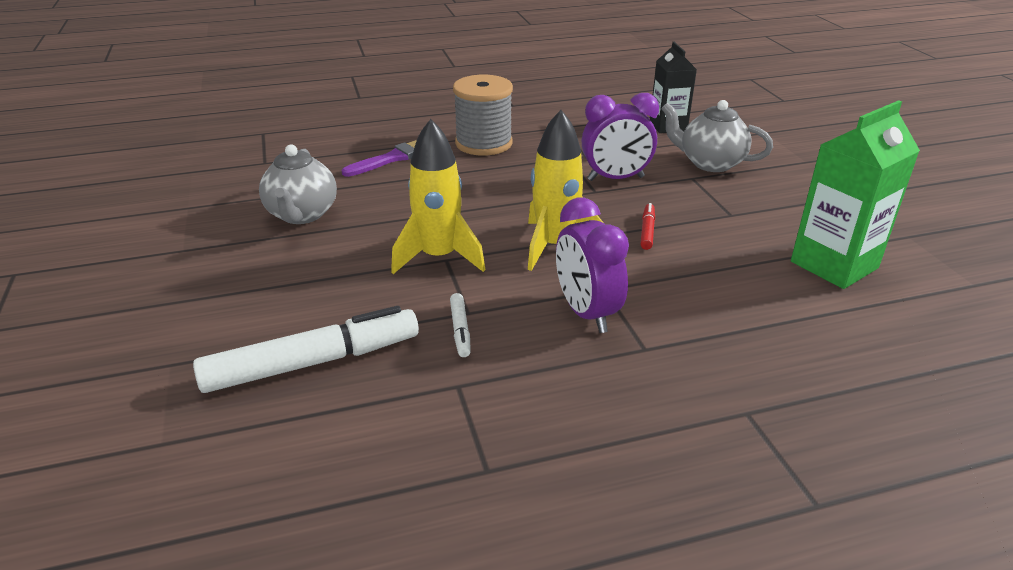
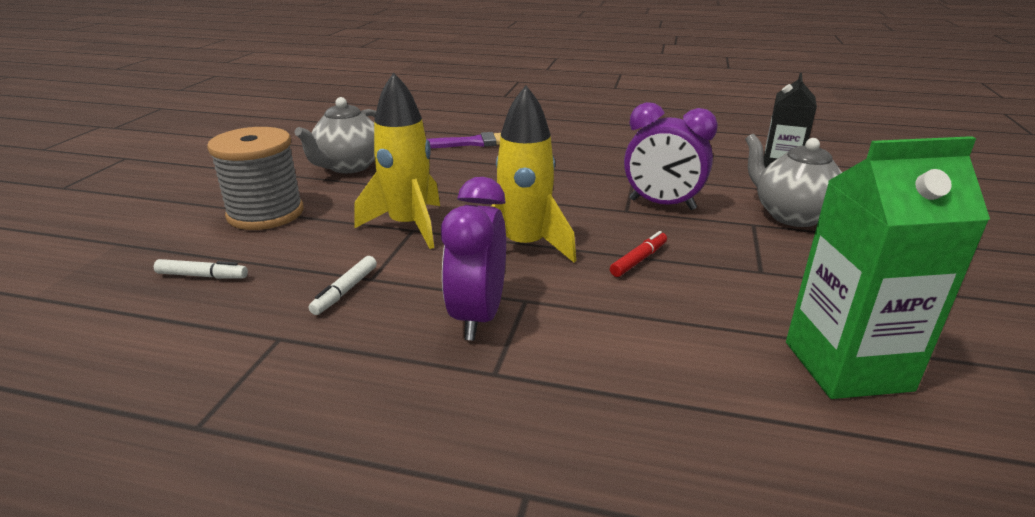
camera: 30 degrees right, 5 degrees down
white marker [193,306,419,393] -> white marker [154,259,248,279], size x0.44
grey spool [453,75,513,156] -> grey spool moved to [207,127,304,230]

